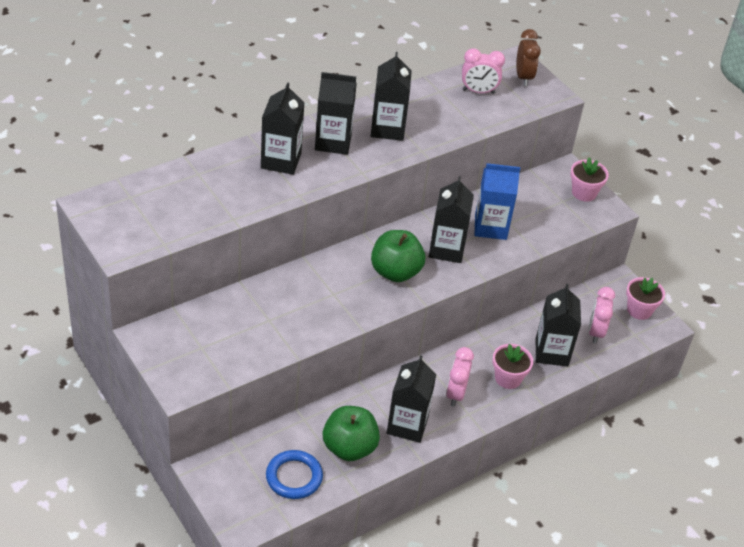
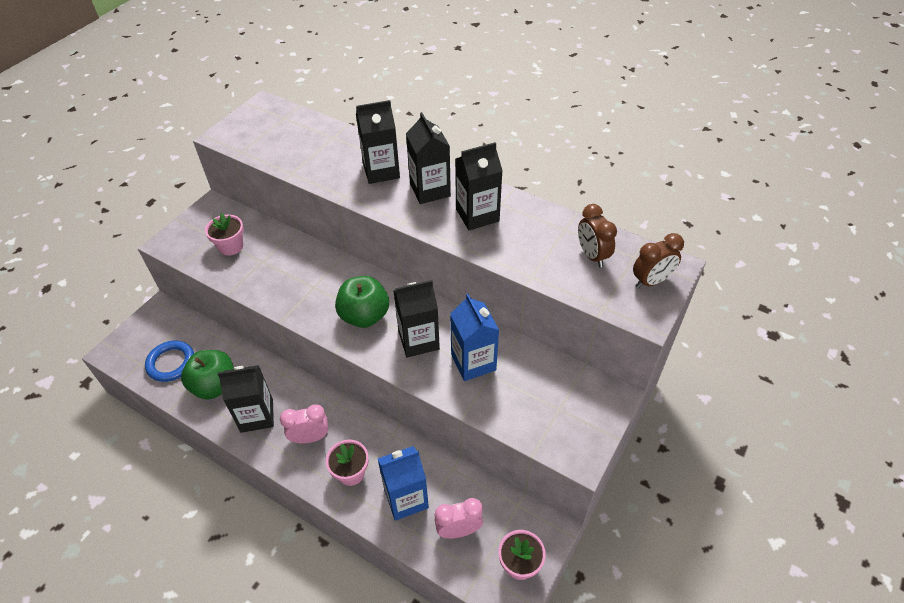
camera: 70 degrees right, 5 degrees up
pink clock [462,48,505,94] -> brown clock [578,204,617,268]
black carton [536,284,581,367] -> blue carton [378,446,429,521]
pink flower pot [570,157,609,202] -> pink flower pot moved to [205,213,244,255]

